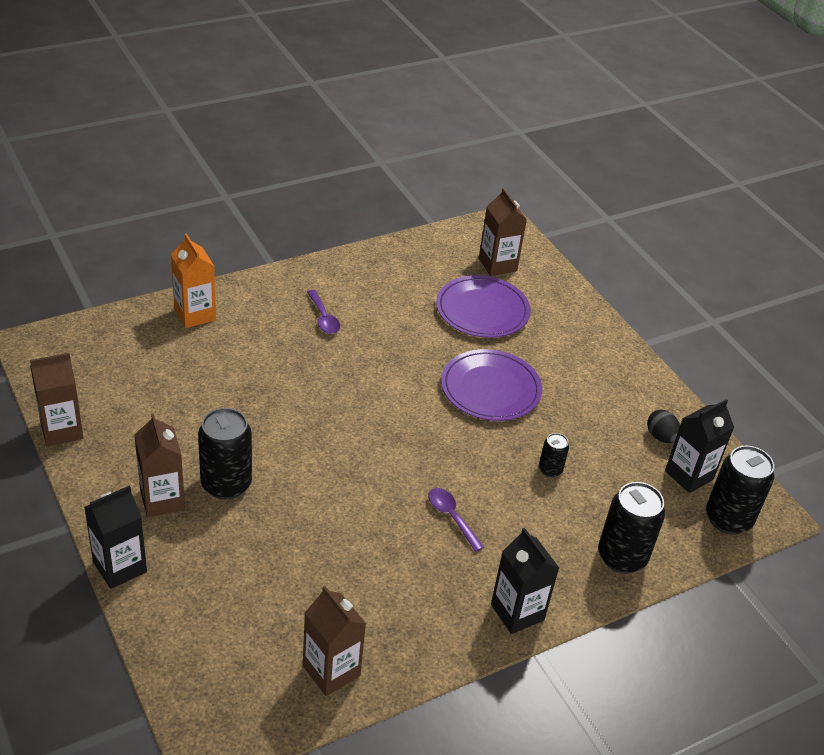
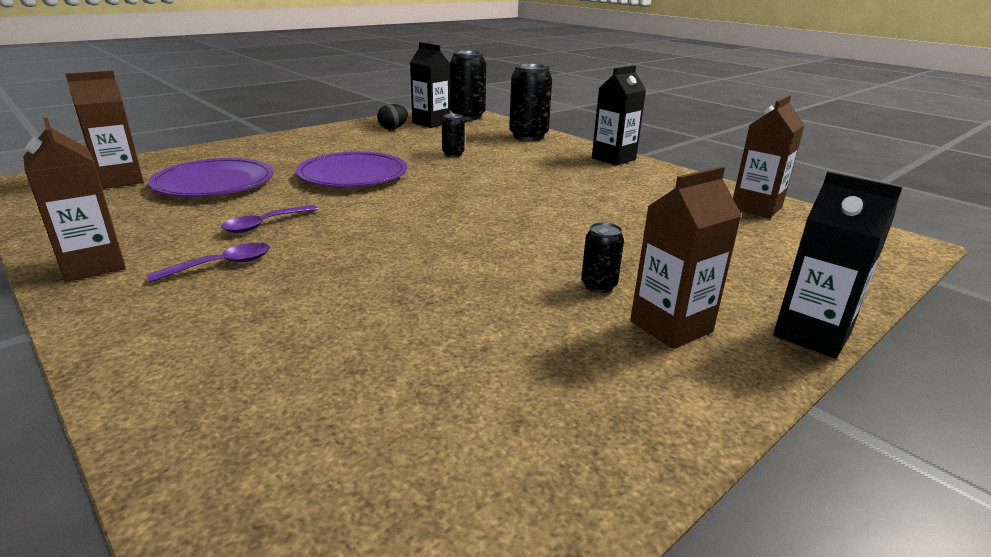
camera: 100 degrees left, 15 degrees down
brown carton [30,353,83,447] -> brown carton moved to [23,118,126,282]
orange carton [171,234,216,328] -> none
black can [198,408,252,500] -> black can [581,222,624,293], size x0.51
purple spoon [428,488,484,552] -> purple spoon moved to [221,205,318,233]

